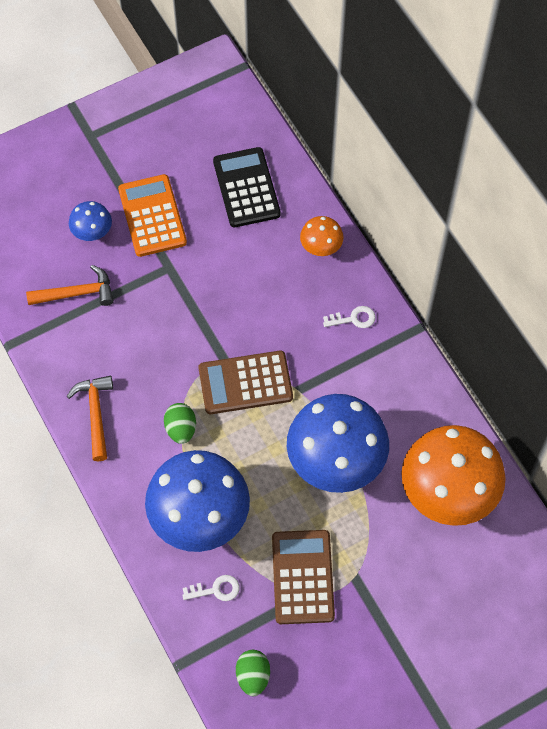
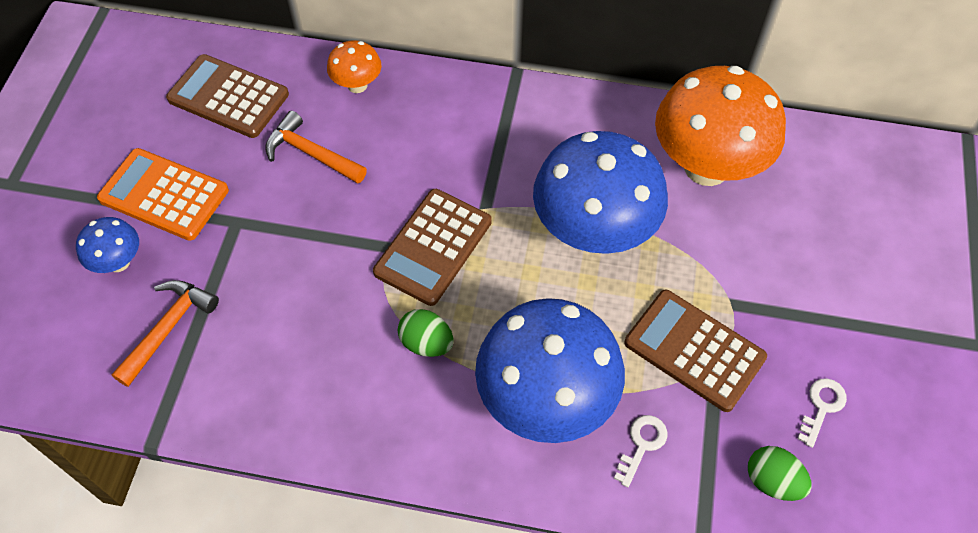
camera: 50 degrees left, 5 degrees down
orange hammer [66,376,113,461] -> orange hammer moved to [265,111,367,184]
black calculator [213,147,281,227] -> brown calculator [166,54,289,138]
white key [323,306,376,328] -> white key moved to [797,379,847,448]

